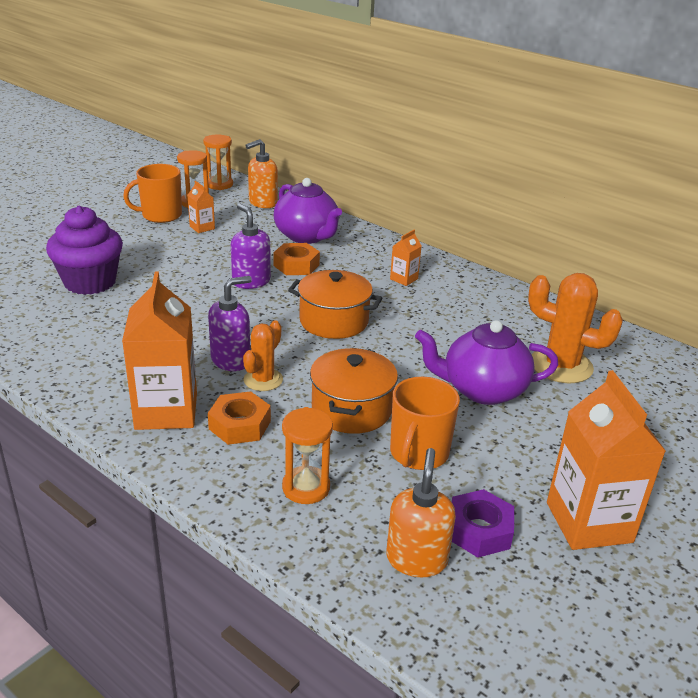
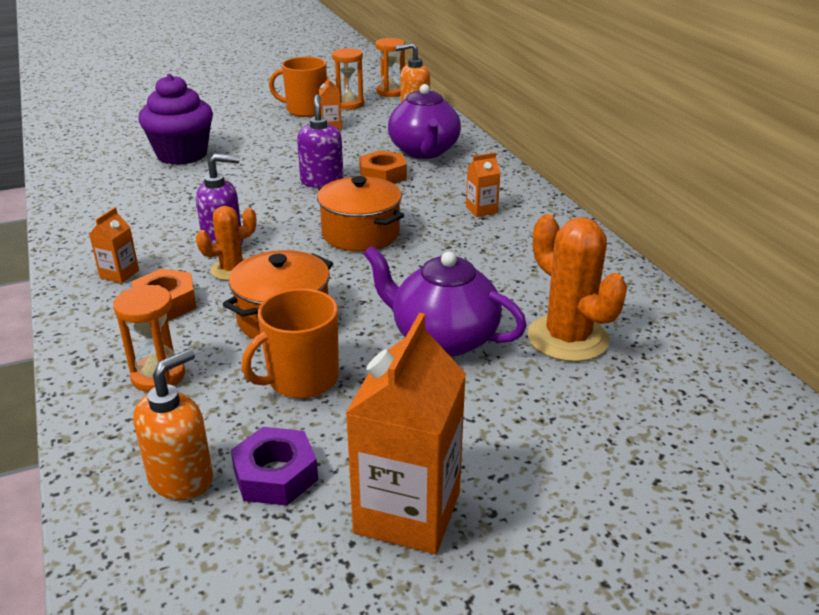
camera: 30 degrees right, 0 degrees up
orange carton [122,272,197,430] -> orange carton [89,207,139,283], size x0.47

